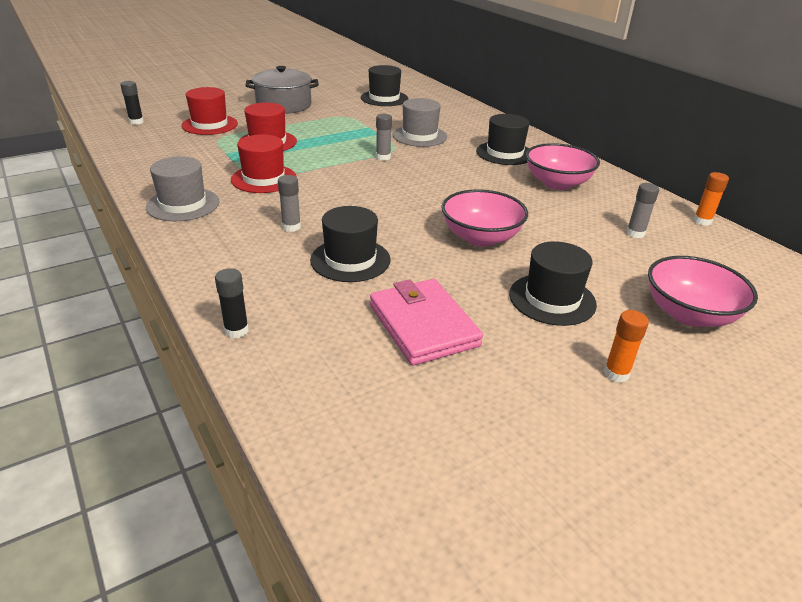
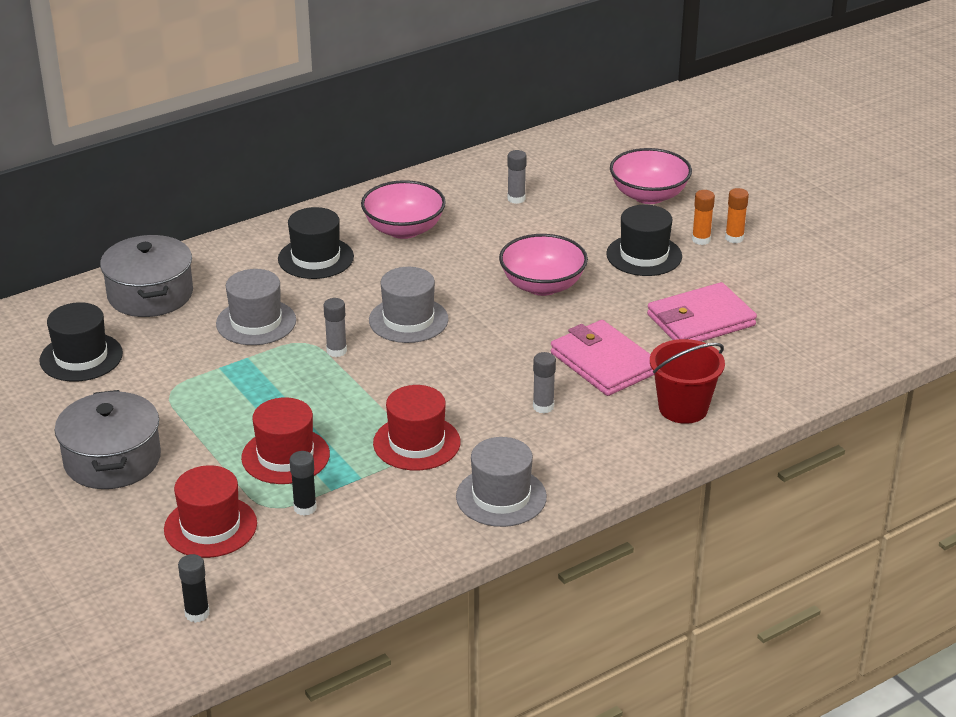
camera: 90 degrees left, 0 degrees up
black glue stick [215,268,249,339] -> black glue stick moved to [290,451,317,516]
black hat [310,206,391,282] -> pink wallet [551,320,654,396]
orange glue stick [693,172,729,226] -> orange glue stick moved to [692,190,715,245]
none -> grey pot [100,235,193,317]
none -> grey hat [369,267,449,343]
none -> red bucket [650,339,725,424]

